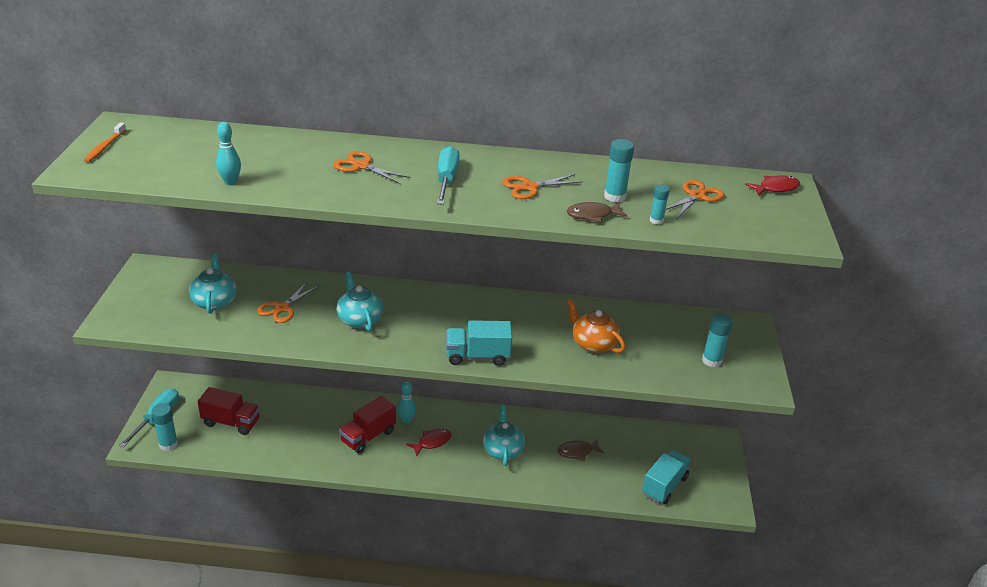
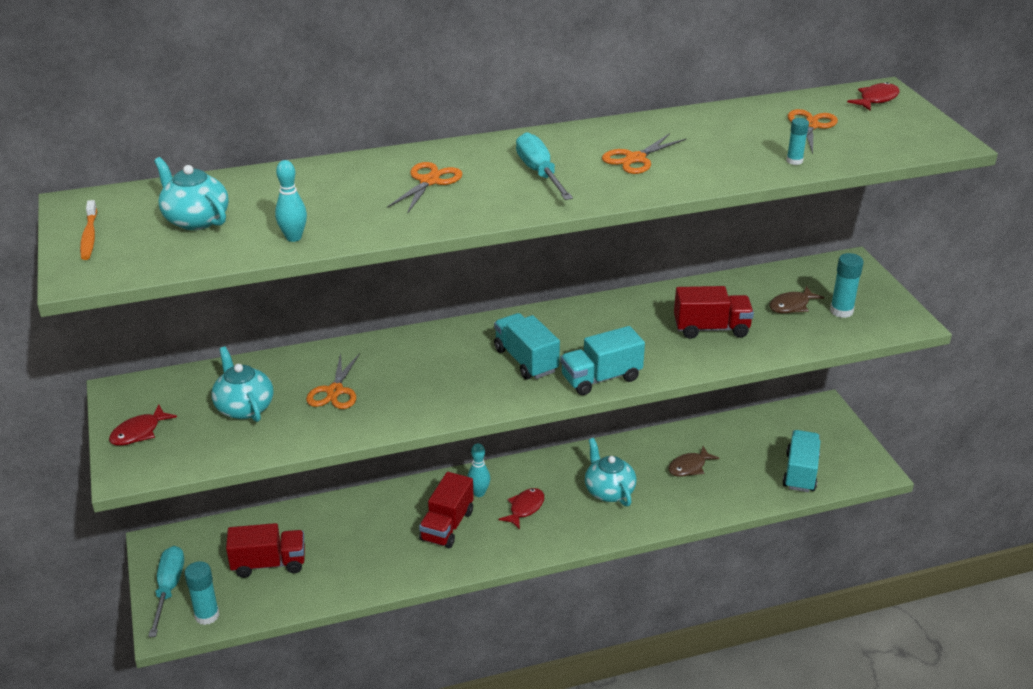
camera: 20 degrees left, 0 degrees up
orange scissors [333,151,411,184] -> orange scissors turned 105 degrees clockwise [387,162,463,214]
turquoise teapot [336,272,383,331] -> turquoise teapot moved to [154,157,229,230]
orange teapot [566,299,625,353] -> red truck [674,286,754,339]
brown fish [567,202,628,223] -> brown fish moved to [769,286,824,313]
turquoise glue stick [604,139,634,203] -> none
none -> red fish [109,405,177,446]
none -> turquoise truck [494,313,560,380]

